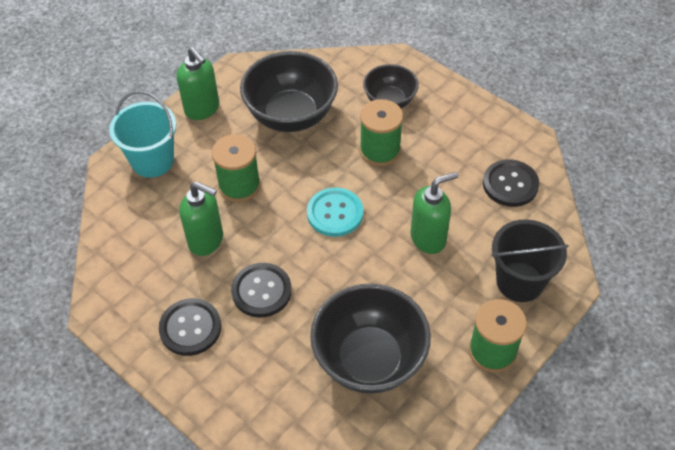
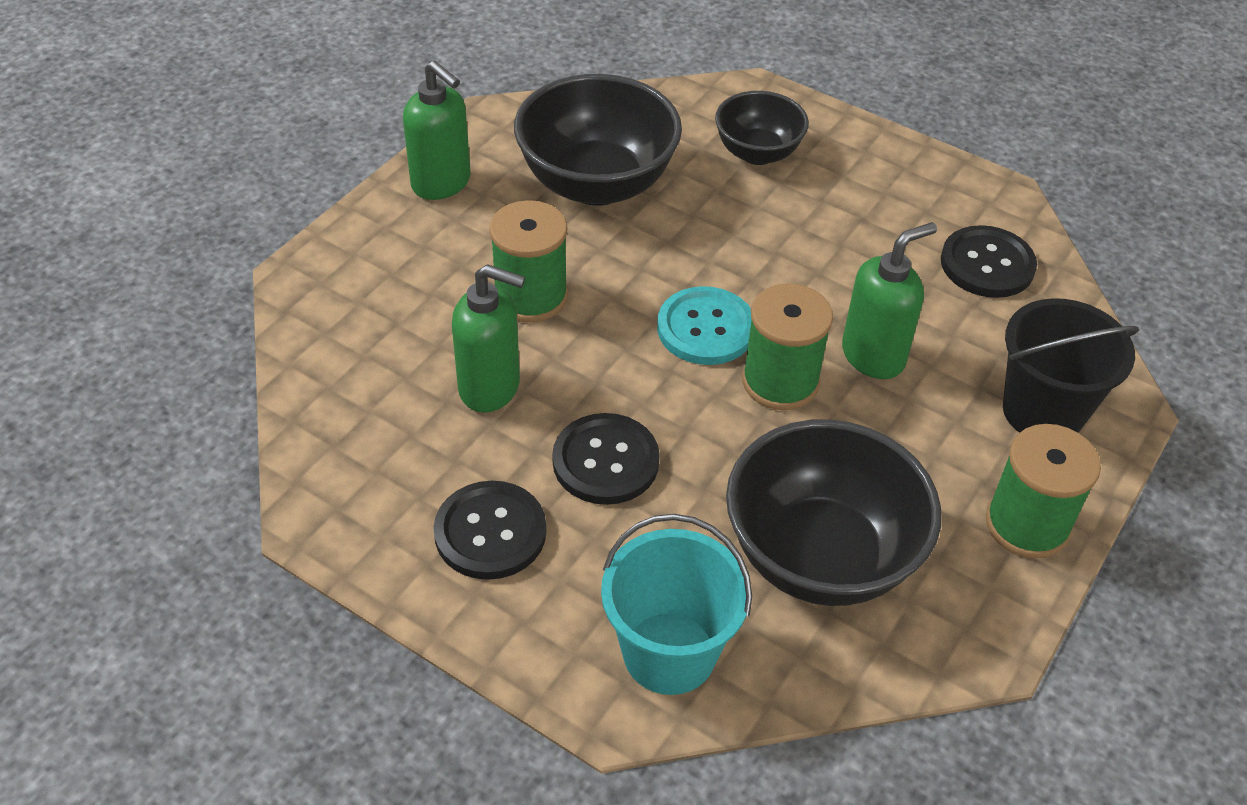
camera: 10 degrees left, 5 degrees down
turquoise bucket [109,91,176,178] -> turquoise bucket moved to [601,514,752,695]
green spool [360,99,403,166] -> green spool moved to [742,283,833,410]

